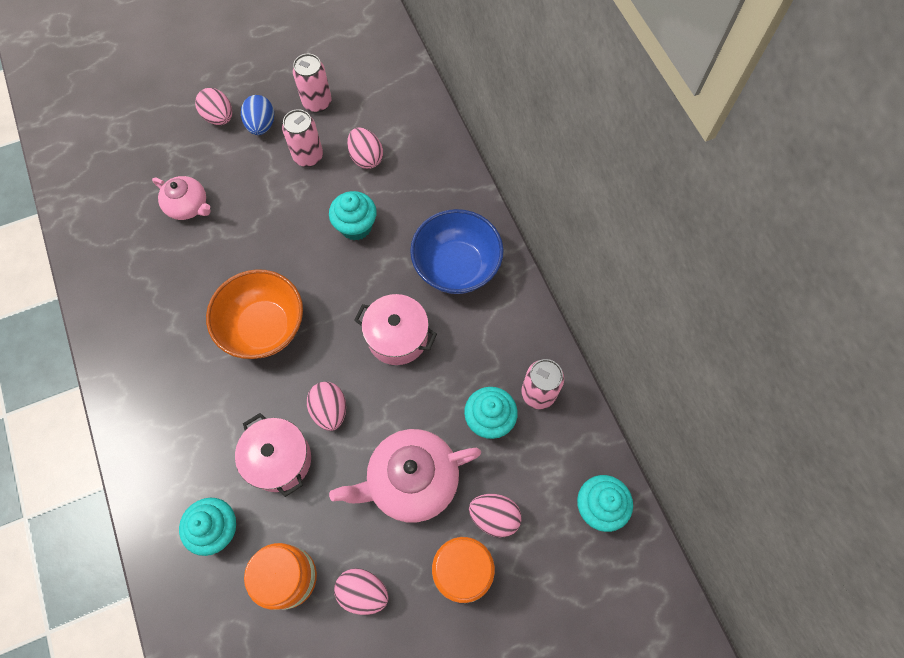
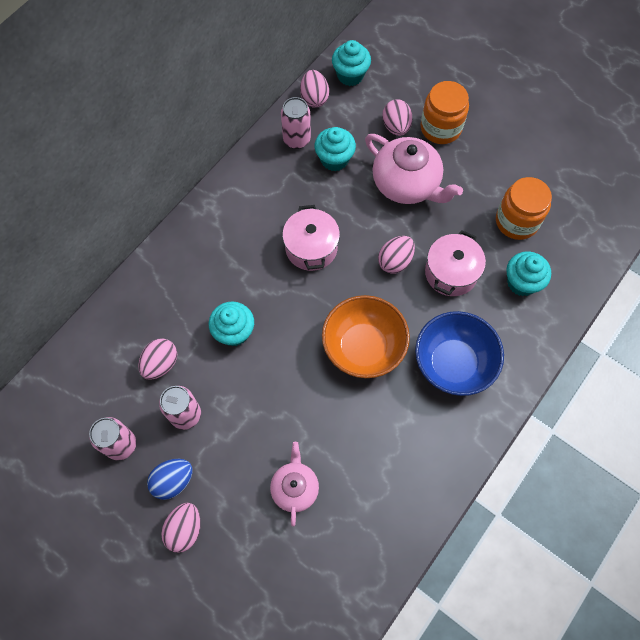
camera: 120 degrees left, 0 degrees up
pink egg [334,568,389,615] -> pink egg moved to [300,70,329,108]
blue bowl [410,209,504,294] -> blue bowl moved to [415,311,504,396]

